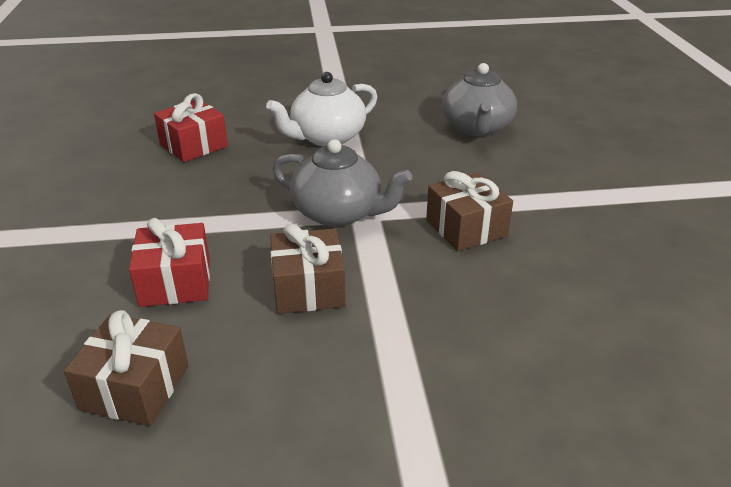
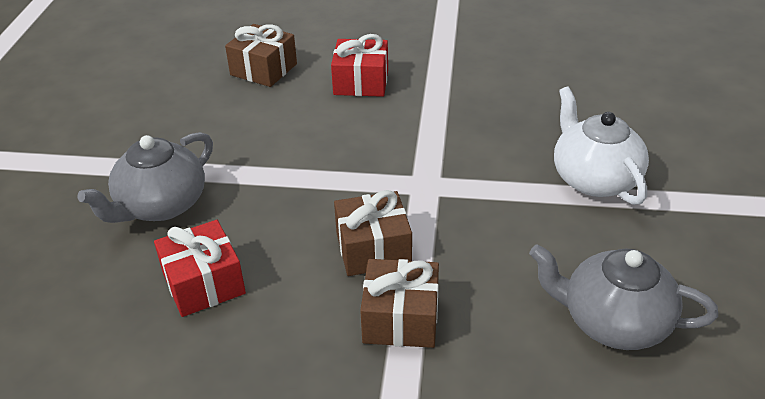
camera: 105 degrees right, 5 degrees up
red gift [154,93,228,162] -> red gift moved to [154,220,246,317]
brown gift [270,223,346,314] -> brown gift moved to [360,259,439,348]
grey teapot [273,139,412,227] -> grey teapot moved to [77,132,213,223]

